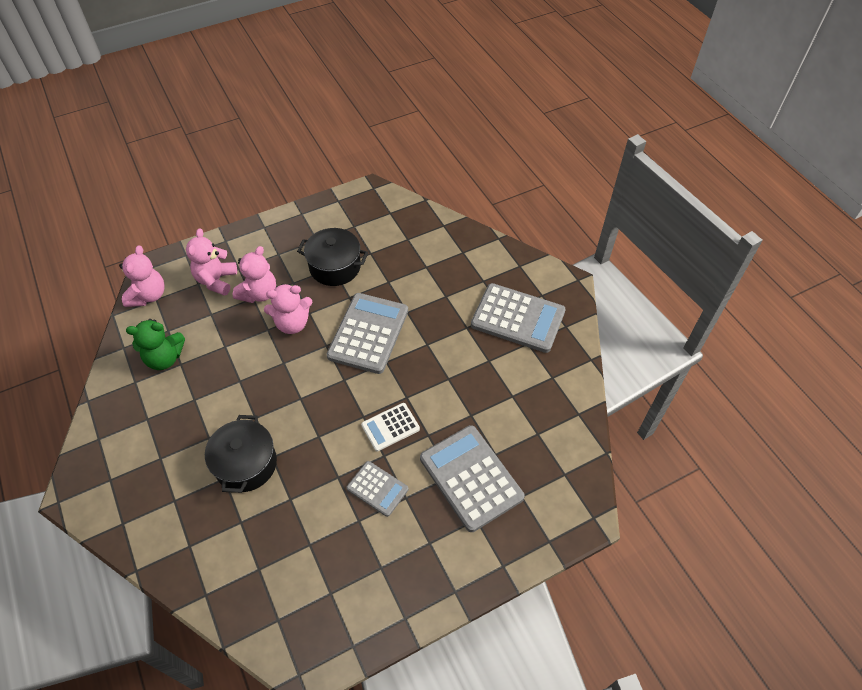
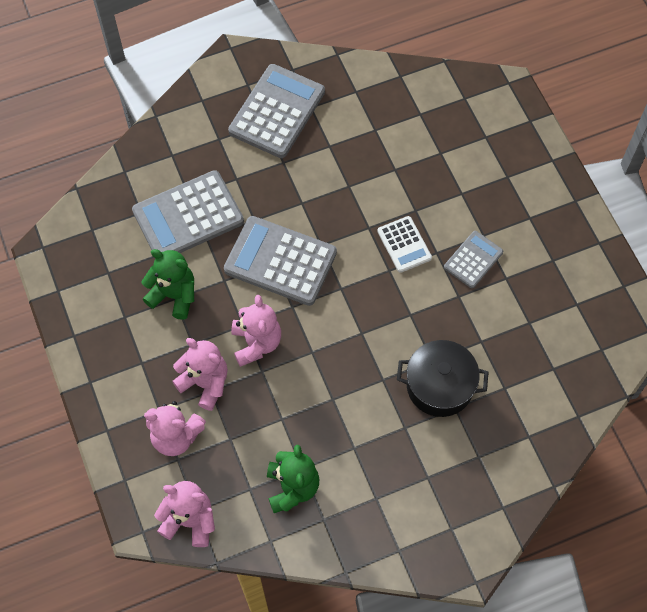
camera: 85 degrees left, 10 degrees up
black pot [297,228,368,286] -> green teddy bear [141,249,194,320]
grey calculator [420,425,525,532] -> grey calculator moved to [132,170,244,253]

